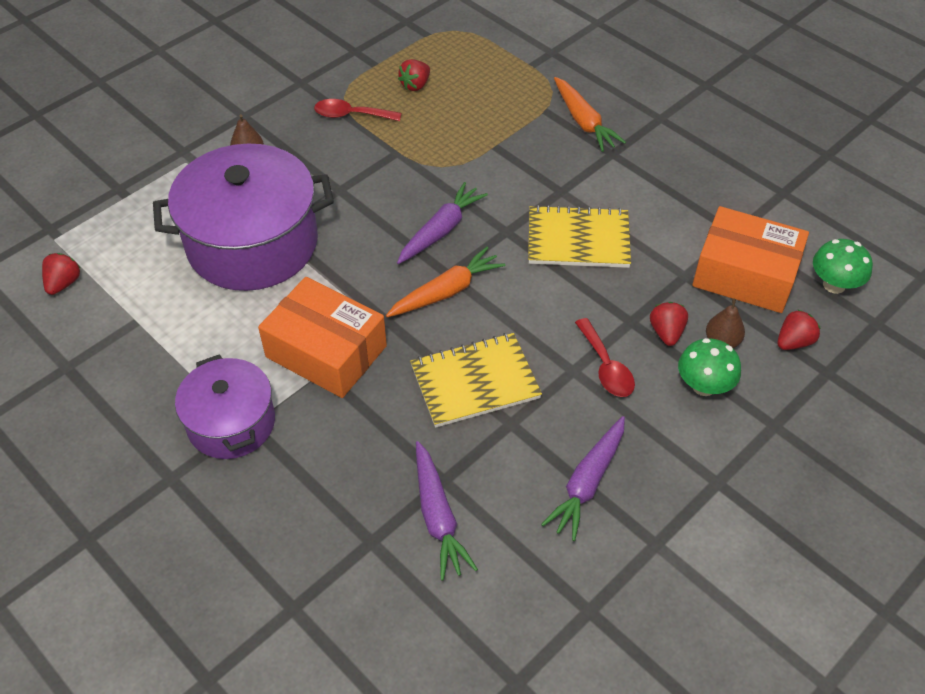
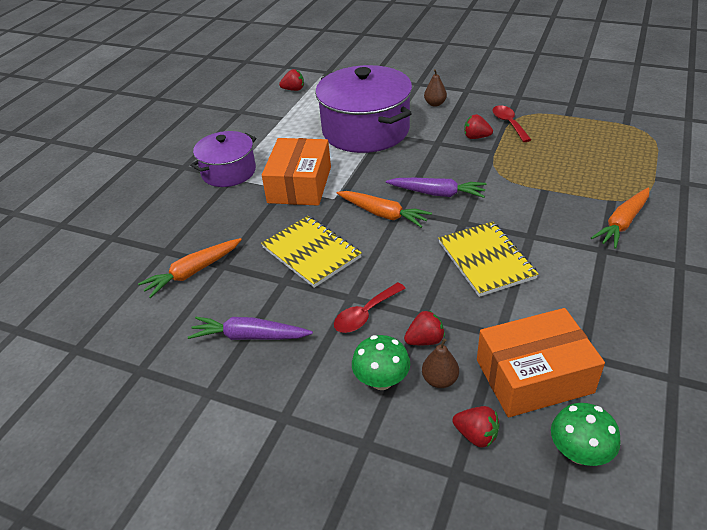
camera: 70 degrees right, 10 degrees down
red strawberry [398,59,430,91] -> red strawberry moved to [464,114,493,139]
purple carrot [416,441,478,580] -> orange carrot [138,238,242,298]
orange box [692,206,809,313] -> orange box turned 75 degrees clockwise [477,308,605,417]

